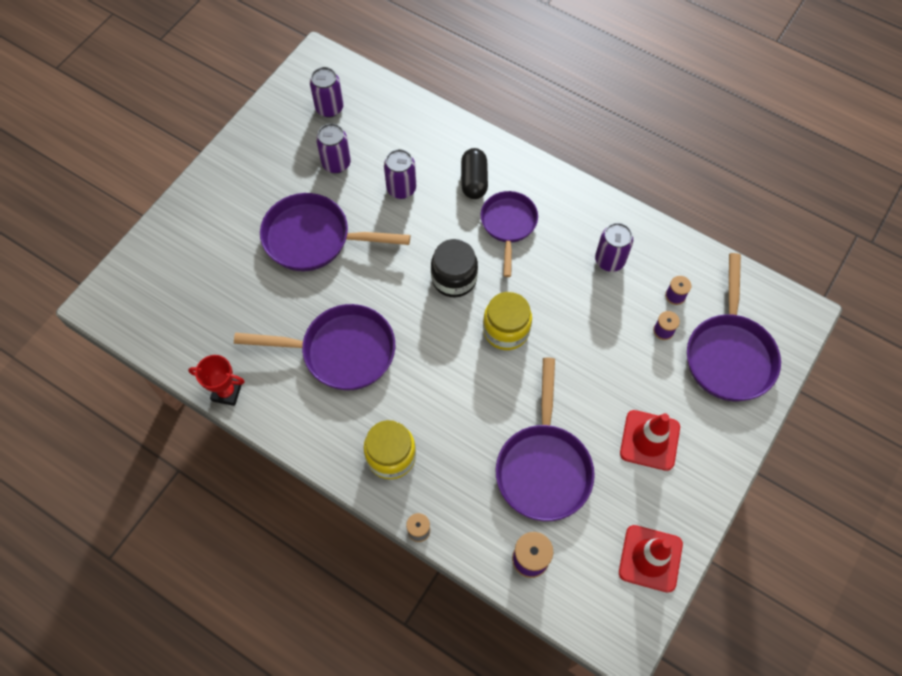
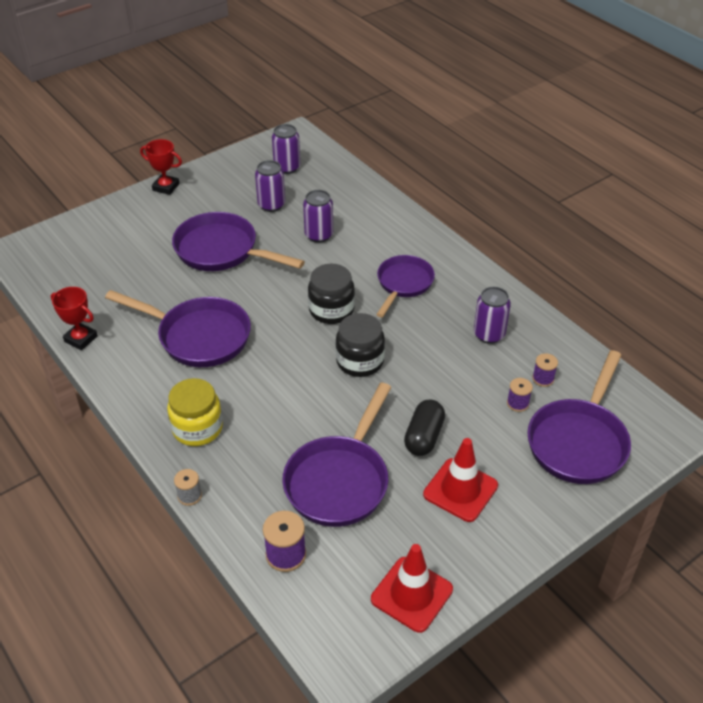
camera: 20 degrees right, 20 degrees down
black capsule [461,148,488,199] -> black capsule moved to [404,400,445,456]
yellow jar [483,292,532,350] -> black jar [336,313,385,377]
none -> red trophy [140,139,182,195]

